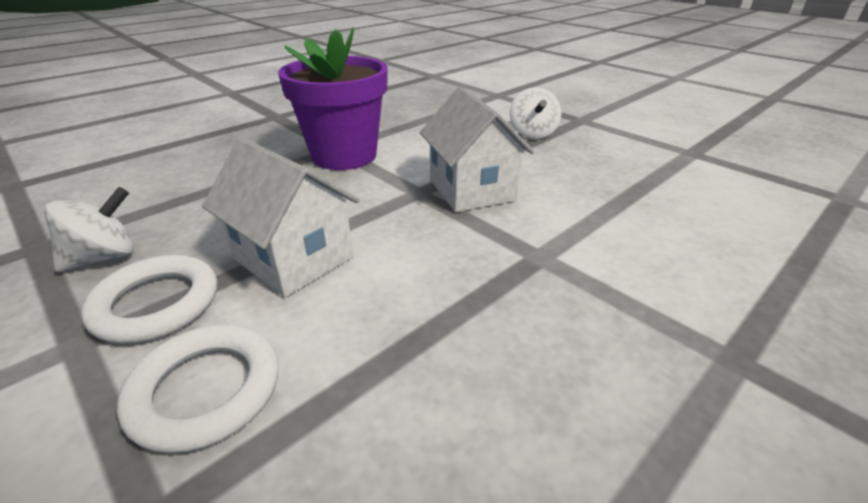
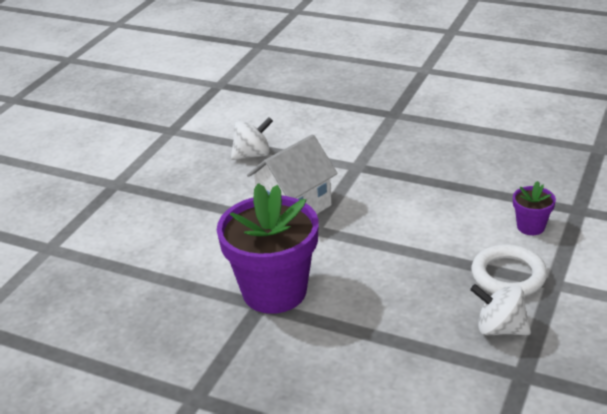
camera: 110 degrees left, 0 degrees up
white ring [117,325,279,453] -> purple flower pot [513,181,556,235]
white house [202,138,360,297] -> none
white spinning top [510,87,561,139] -> white spinning top moved to [231,117,273,160]

